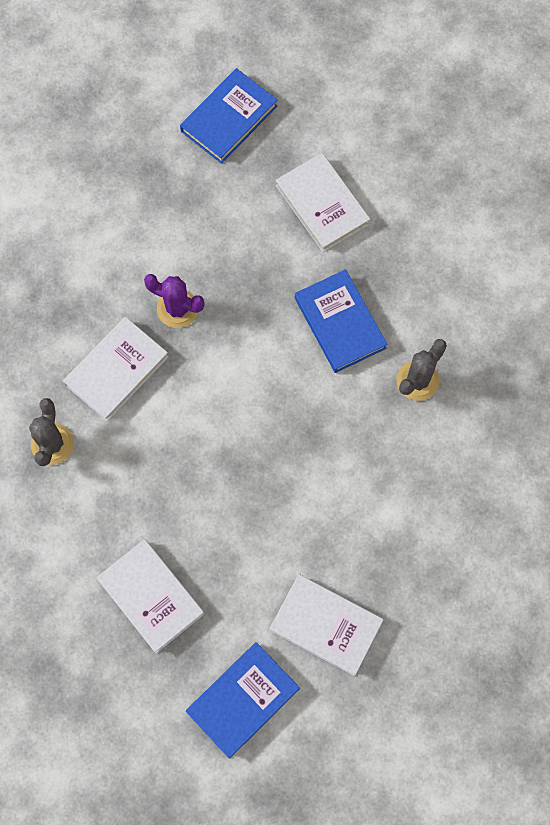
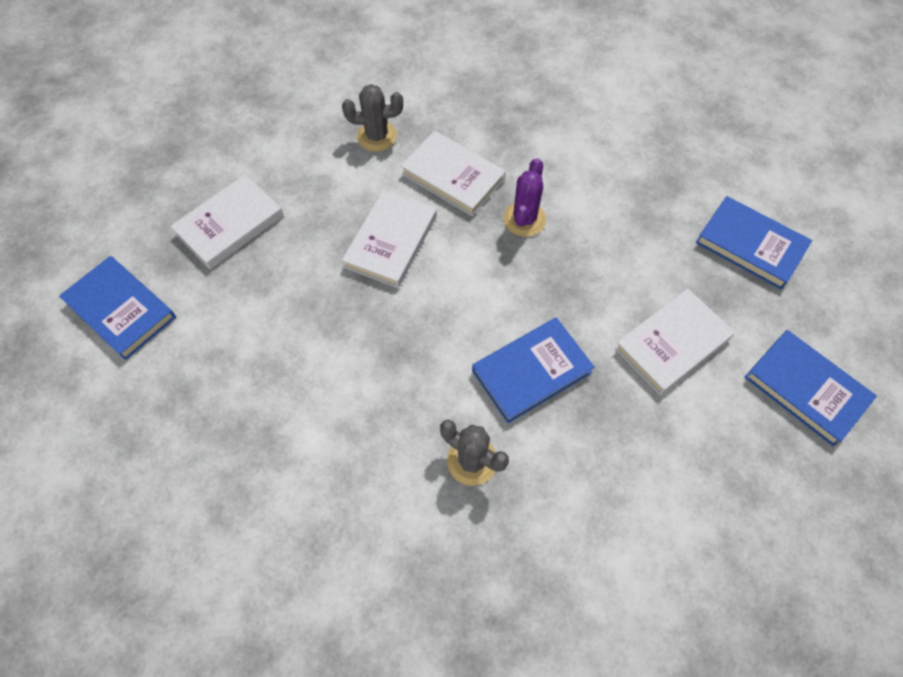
camera: 85 degrees right, 10 degrees down
white book [270,574,383,676] -> white book moved to [342,190,437,288]
none -> blue book [745,330,877,446]

